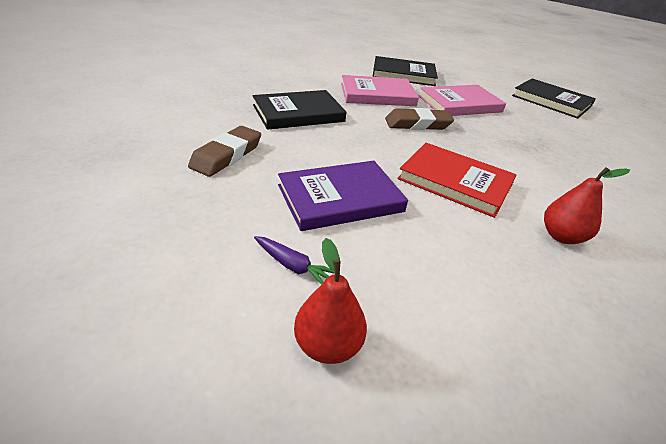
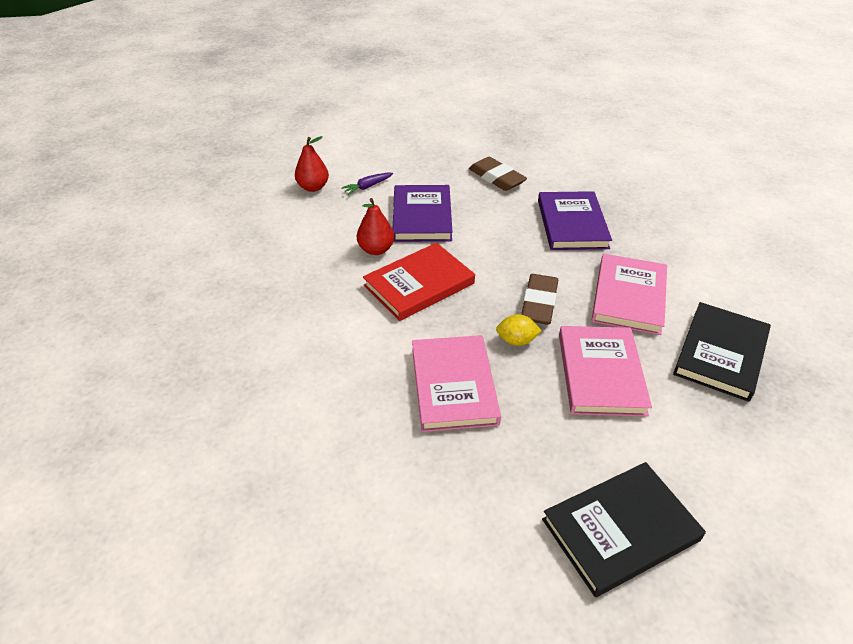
camera: 115 degrees right, 5 degrees up
black book [253,90,346,130] -> purple book [538,191,612,250]
red pear [544,167,630,244] -> red pear moved to [357,198,394,255]
none -> pink book [412,335,501,432]
none -> yellow lemon [496,314,542,346]

